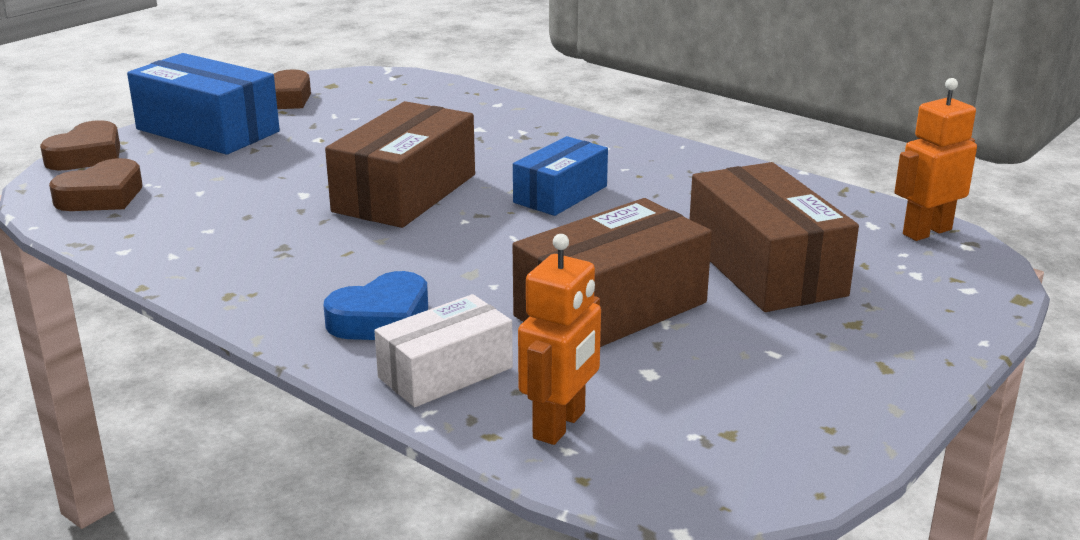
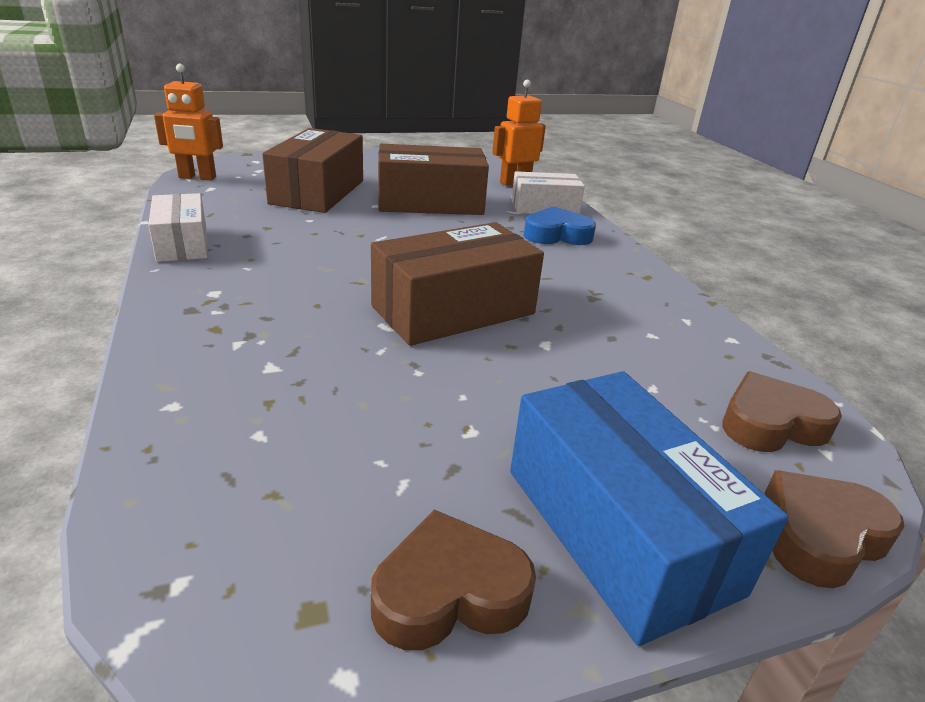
camera: 150 degrees left, 5 degrees up
blue box [513,136,608,216] -> none
none -> white box [148,193,208,262]

